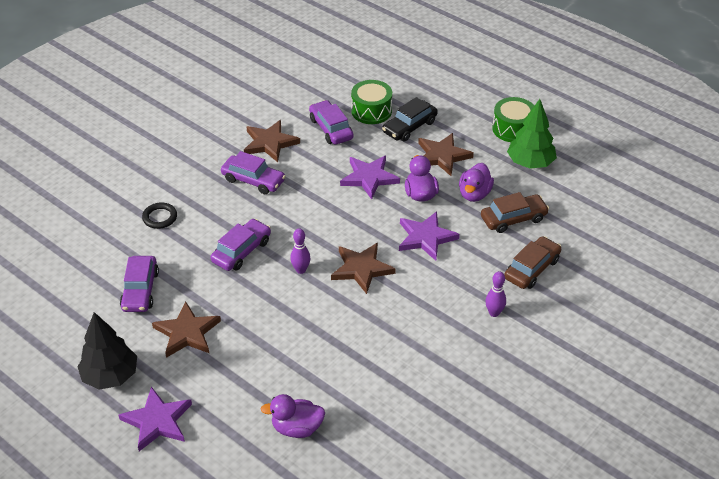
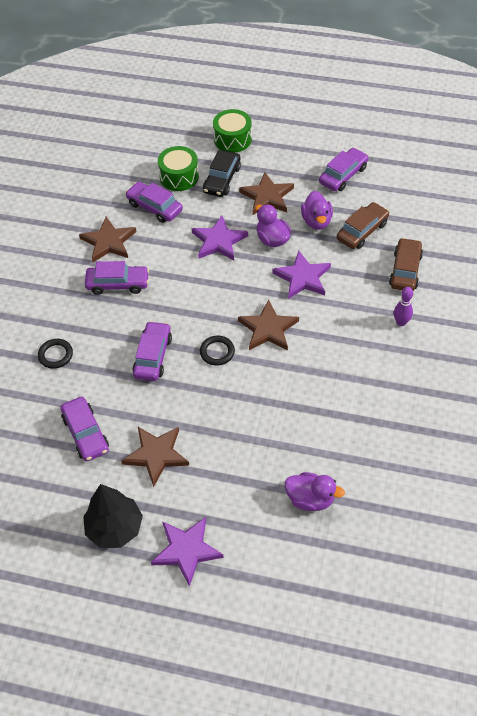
camera: 25 degrees left, 10 degrees up
purple duck [261,394,325,438] -> purple duck turned 135 degrees counterclockwise [285,472,345,511]
purple bowling pin [290,228,310,274] -> black ring [200,335,235,366]
green drum [492,97,534,142] -> green drum moved to [213,109,252,153]
green tree [507,99,557,169] -> purple car [319,148,369,191]

